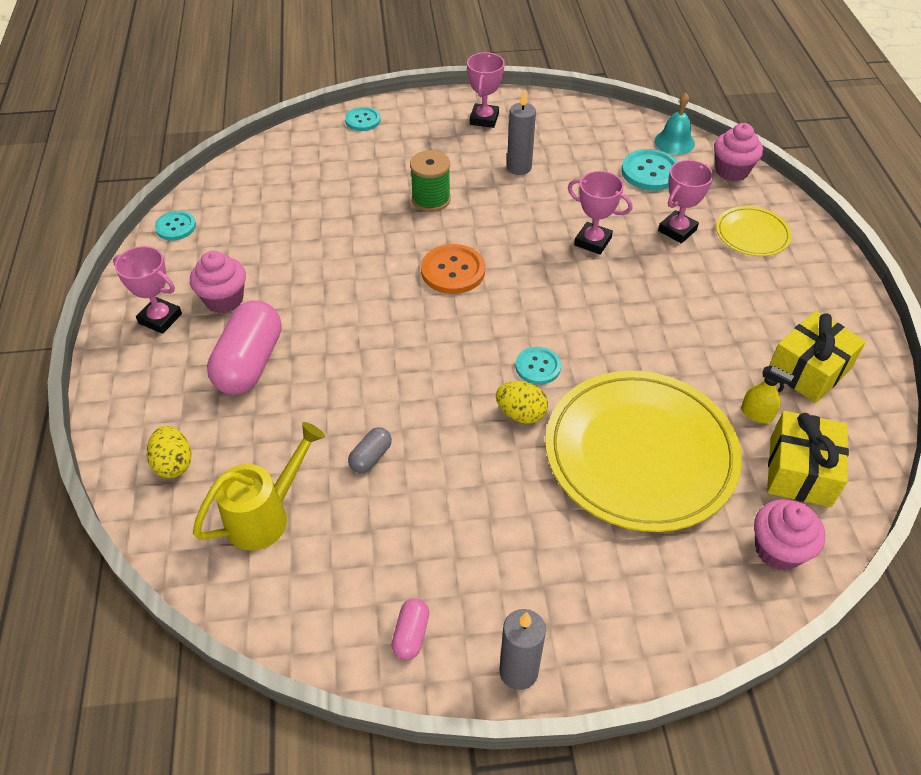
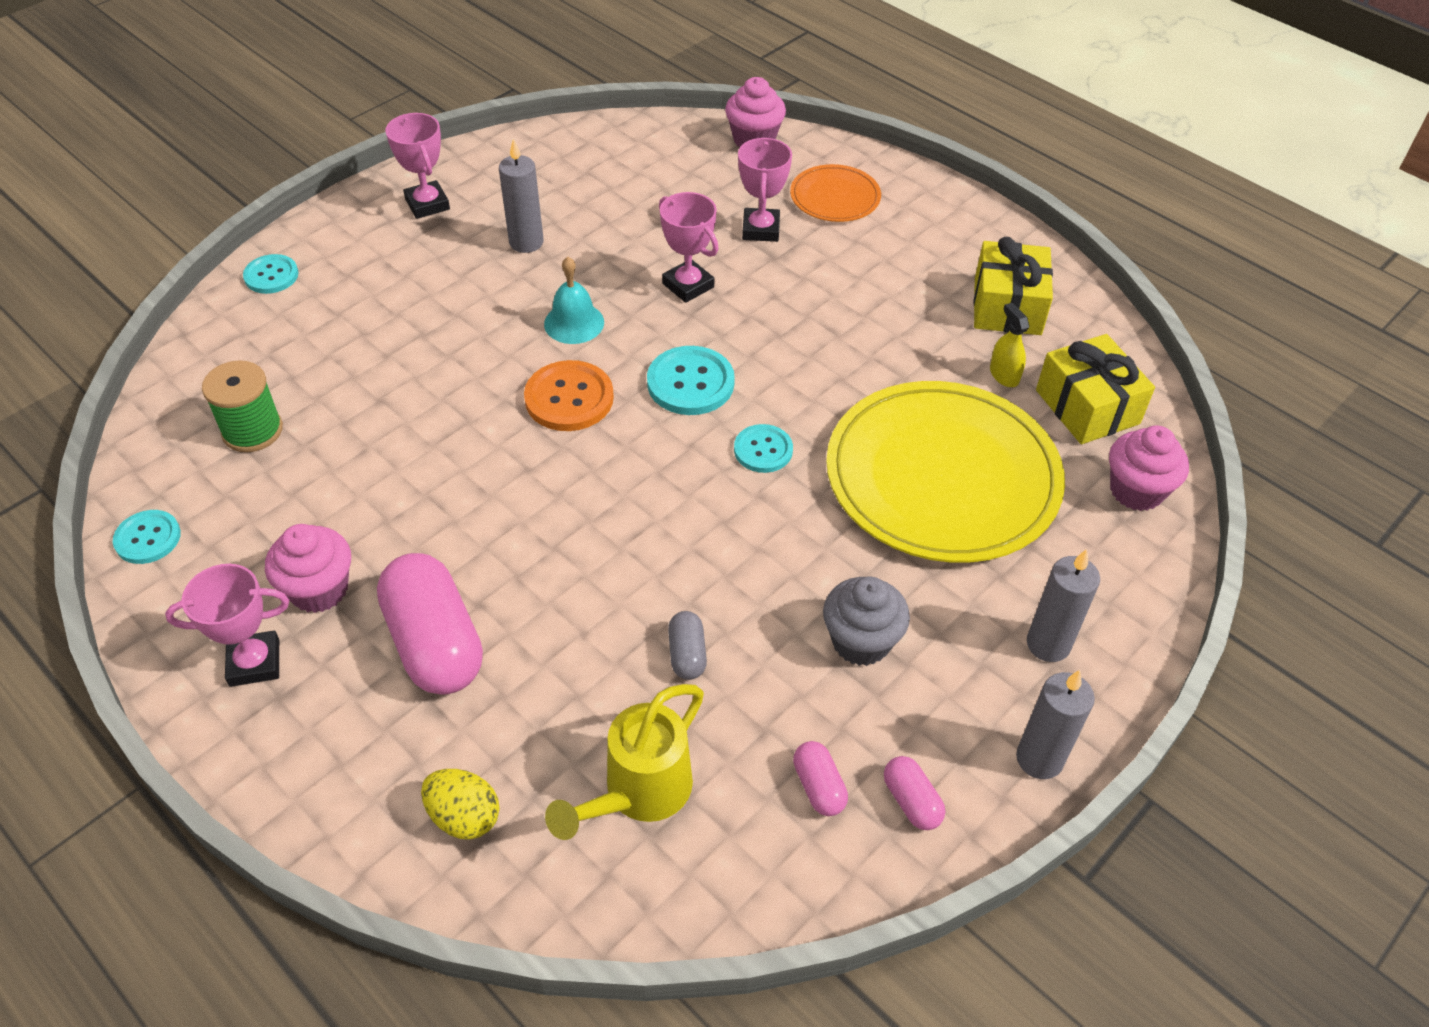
camera: 40 degrees left, 0 degrees up
yellow watering can [193,422,325,551] -> yellow watering can turned 150 degrees counterclockwise [545,684,704,840]
green spool [410,150,451,212] -> green spool moved to [202,361,283,452]
yellow egg [496,381,548,424] -> none
pink trophy [568,171,632,255] -> pink trophy turned 60 degrees clockwise [659,192,719,303]
turquoise button [621,149,678,191] -> turquoise button moved to [647,346,735,415]
turquoise bell [655,93,695,155] -> turquoise bell moved to [544,257,604,344]
yellow plate [716,206,792,256] -> orange plate [790,164,881,222]
yellow spray bottle [741,365,794,423] -> yellow spray bottle turned 105 degrees counterclockwise [990,303,1029,387]
none -> pink capsule [793,741,848,816]
none -> grey cupcake [823,576,910,666]
none -> grey candle [1027,549,1100,662]

